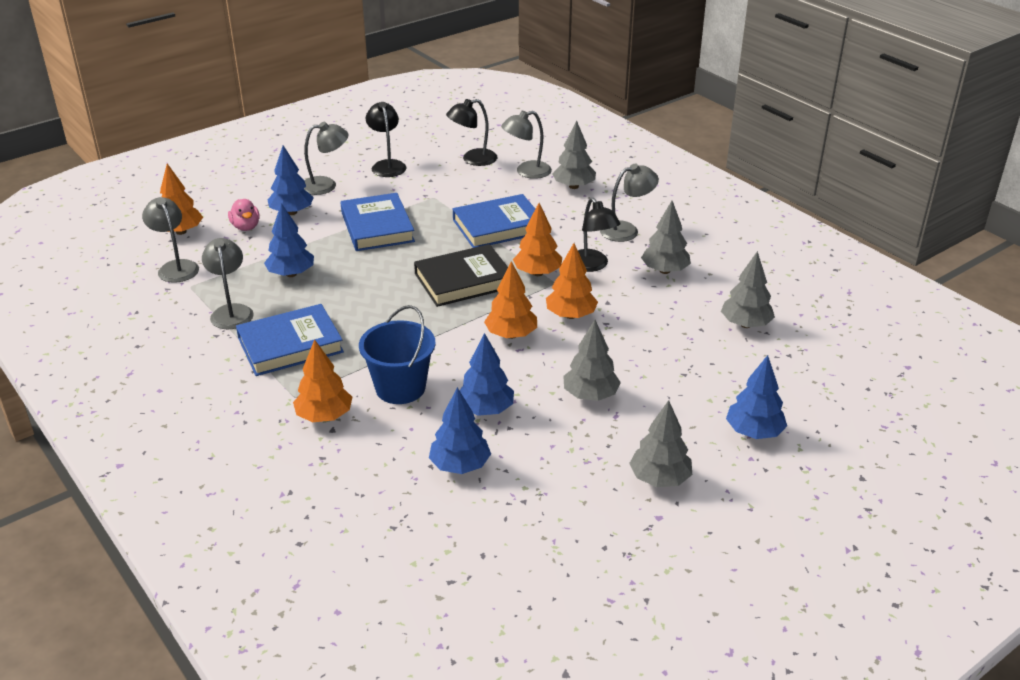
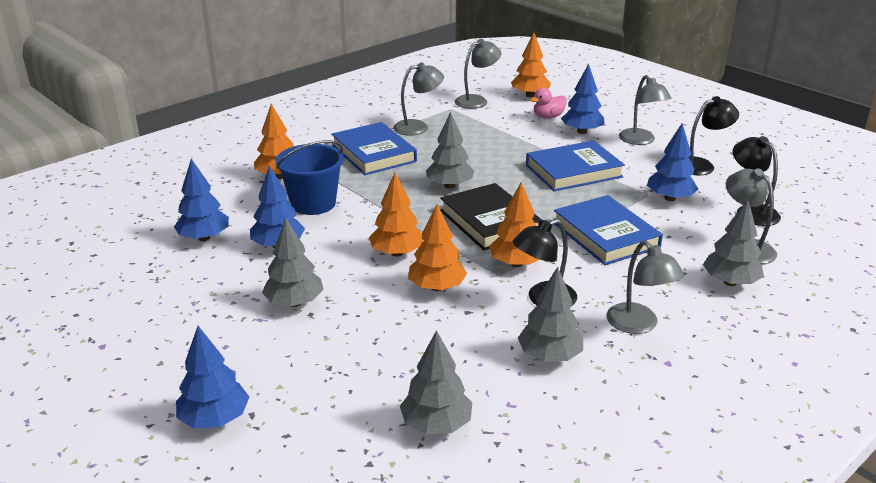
camera: 85 degrees right, 5 degrees down
blue tree [264,203,314,277] -> blue tree moved to [647,123,698,201]
grey tree [629,400,692,487] -> grey tree moved to [426,112,474,189]

